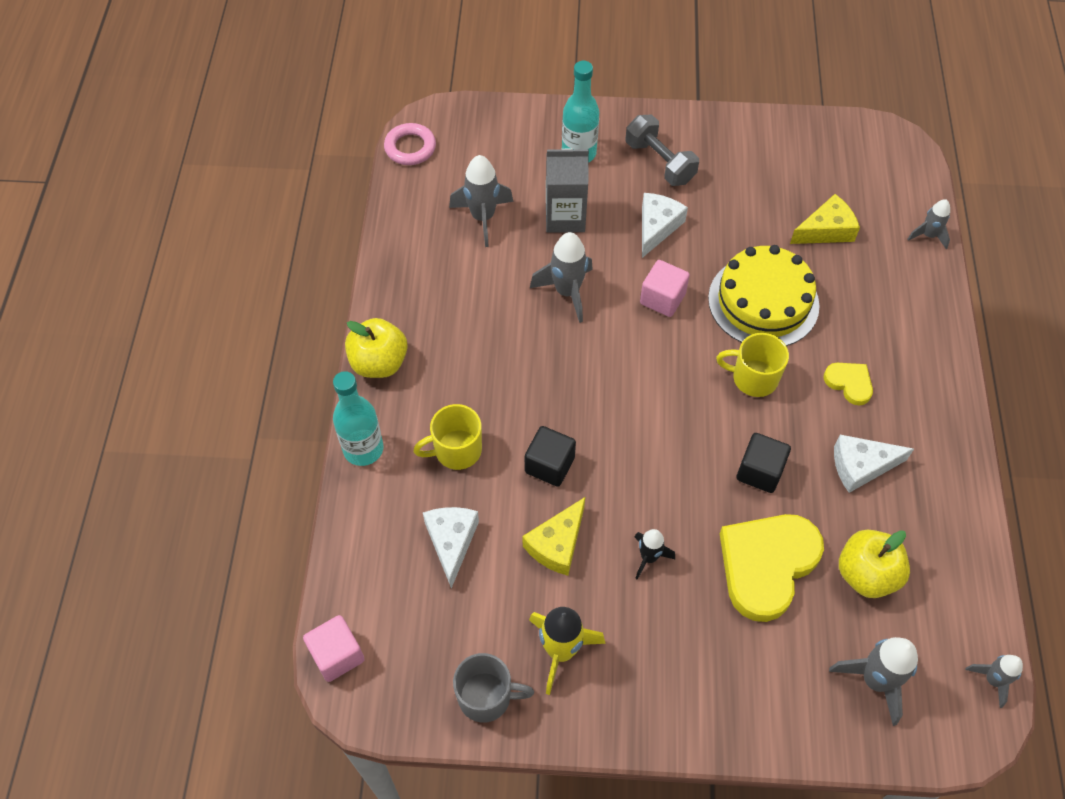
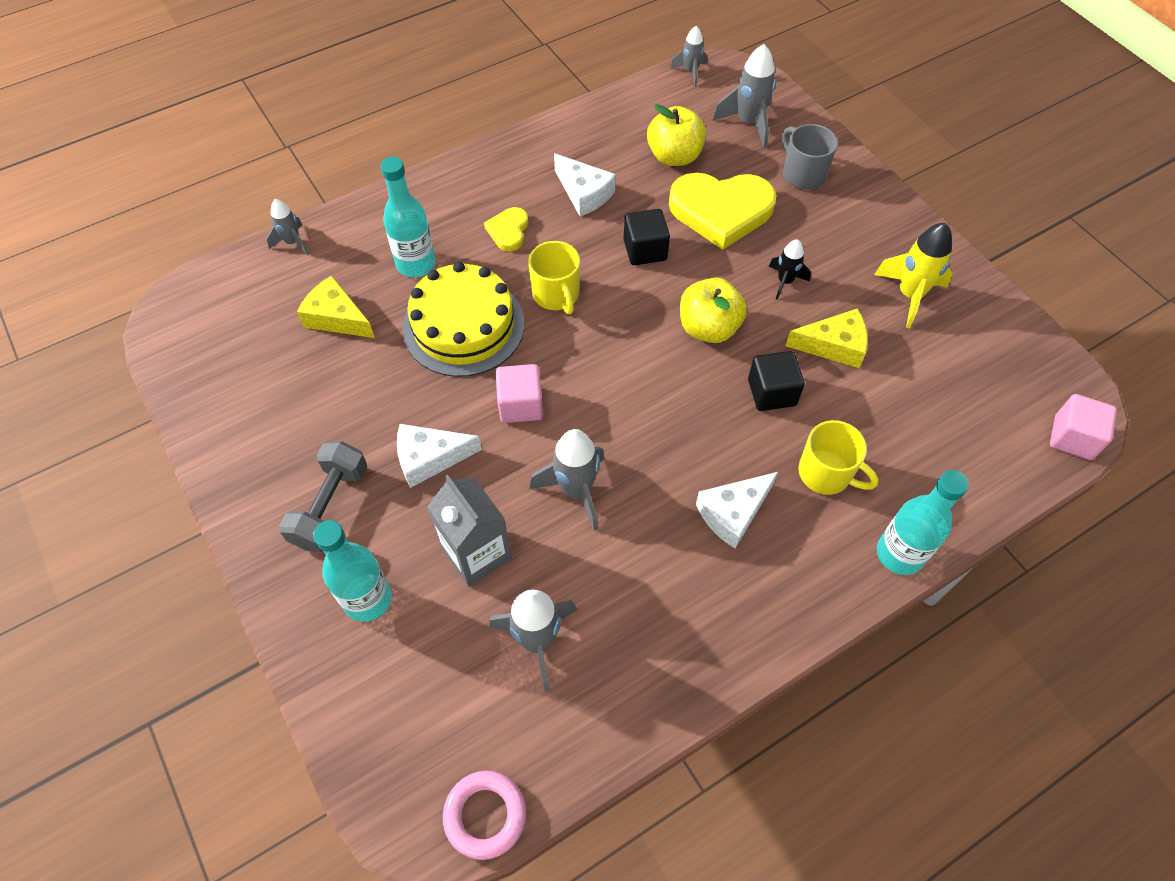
camera: 125 degrees left, 0 degrees up
yellow apple [345,318,408,378] -> yellow apple moved to [680,278,747,343]
white cheese [423,507,479,589] -> white cheese moved to [696,472,778,549]
grey mug [453,653,534,723] -> grey mug moved to [782,124,838,190]
none -> turquoise bottle [380,157,436,277]

